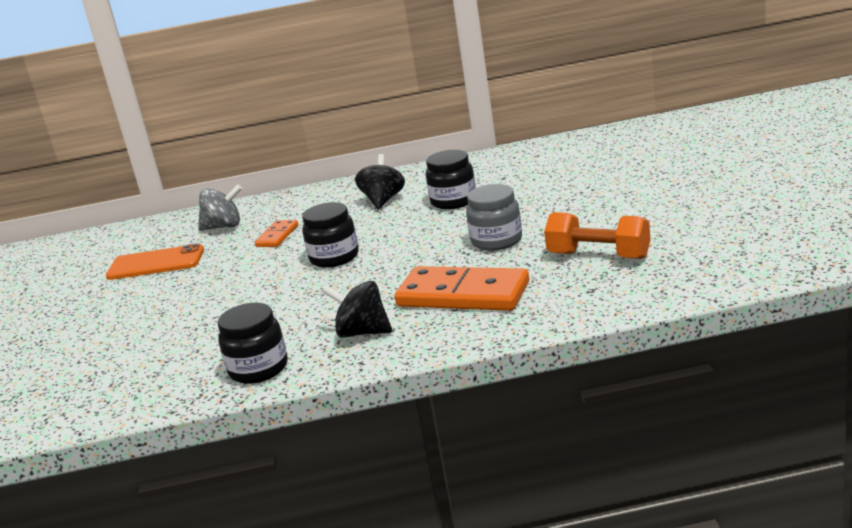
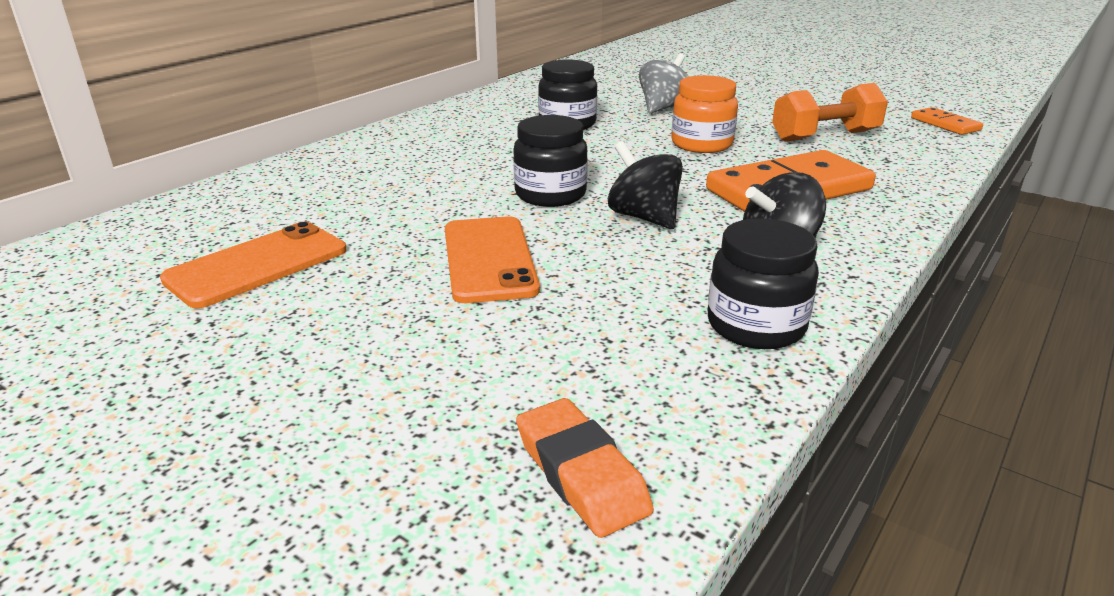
camera: 50 degrees left, 5 degrees up
grey spinning top [198,184,242,230] -> grey spinning top moved to [639,53,689,114]
orange domino [255,220,298,247] -> orange domino moved to [911,107,983,135]
black spinning top [355,154,405,209] -> black spinning top moved to [608,141,683,229]
grey jar [466,184,522,251] -> orange jar [671,75,738,153]
none -> orange phone [445,216,540,303]
none -> orange eraser [516,398,654,538]

